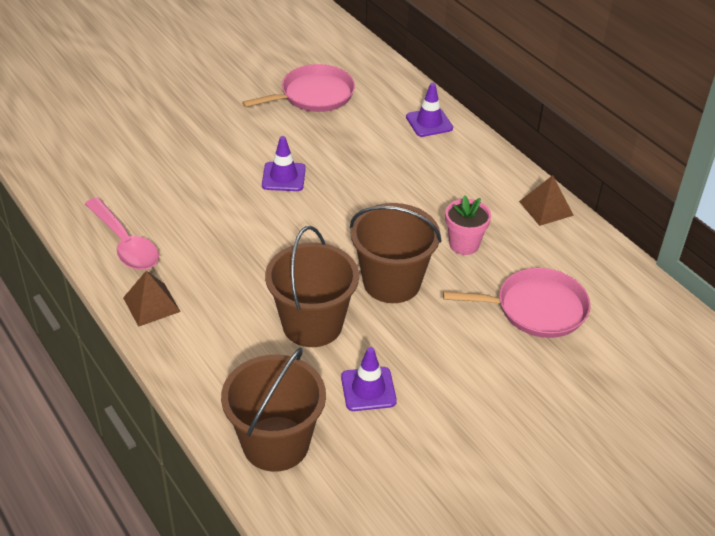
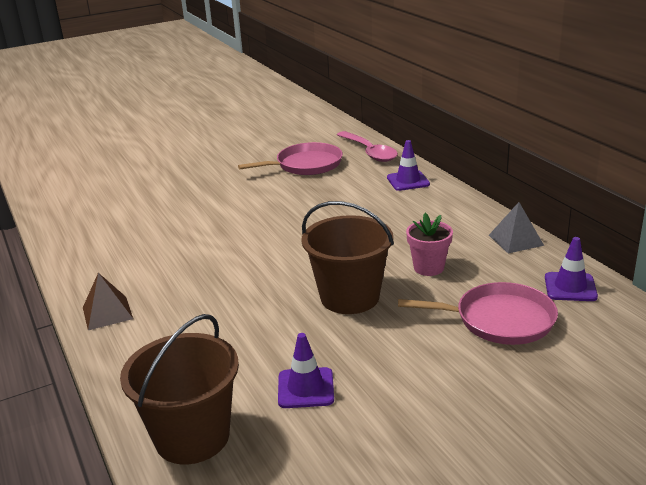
camera: 10 degrees right, 15 degrees down
pink spoon [85,197,159,270] -> pink spoon moved to [337,131,398,162]
purple traffic cone [262,136,306,191] -> purple traffic cone moved to [545,237,598,301]
brown bucket [265,226,359,347] -> none
brown pyramid [519,175,574,226] -> grey pyramid [489,202,544,253]

